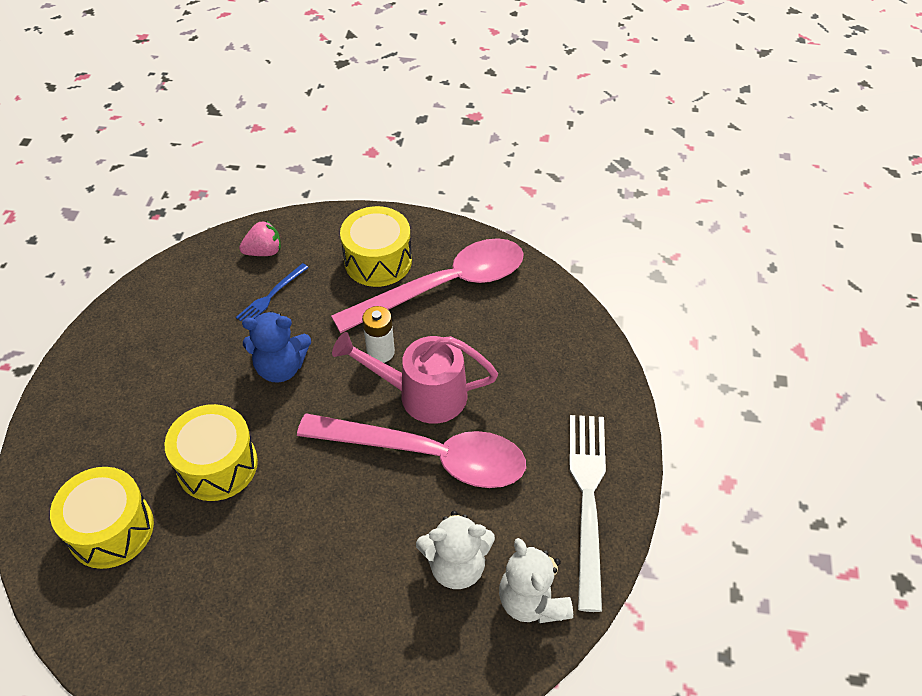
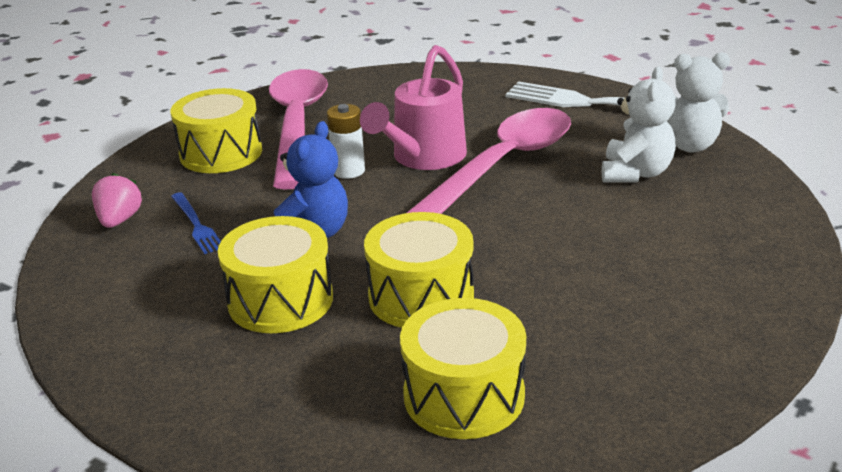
camera: 65 degrees left, 20 degrees down
none -> yellow drum [218,216,333,333]

